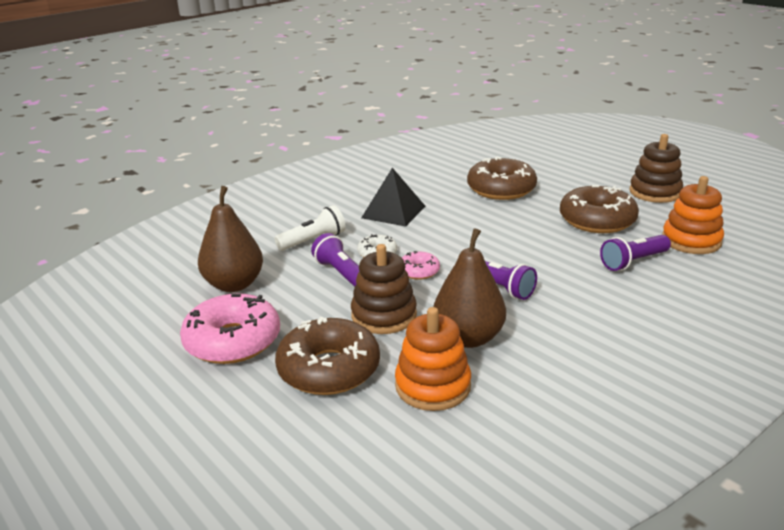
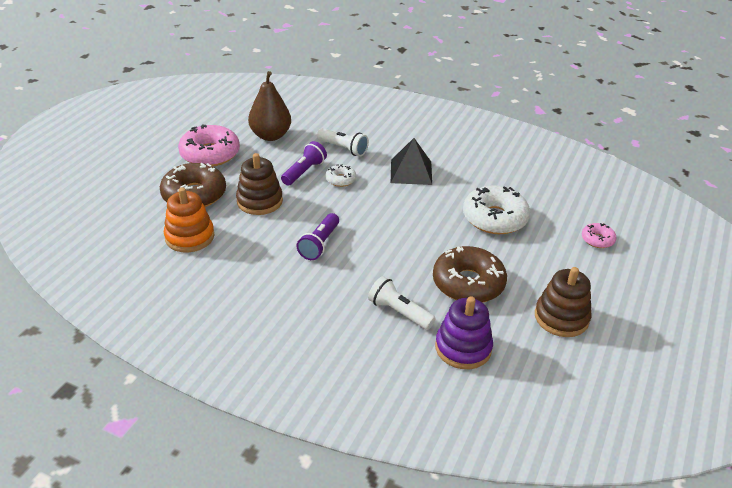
camera: 65 degrees right, 10 degrees up
pink donut [402,251,440,280] -> pink donut moved to [582,223,616,248]
brown pear [433,228,506,348] -> none
brown donut [467,156,537,200] -> white donut [463,185,530,234]
purple flashlight [600,235,671,271] -> white flashlight [368,276,436,330]
orange stacking toy [662,176,724,254] -> purple stacking toy [435,296,493,369]

